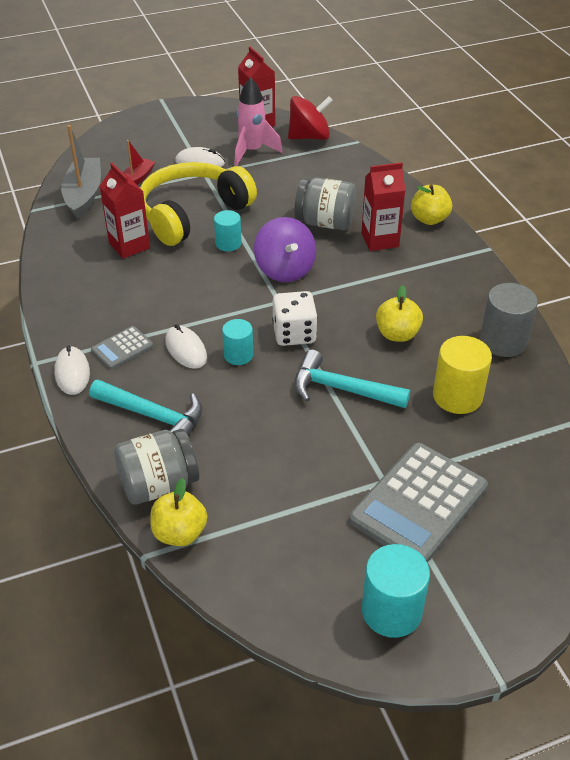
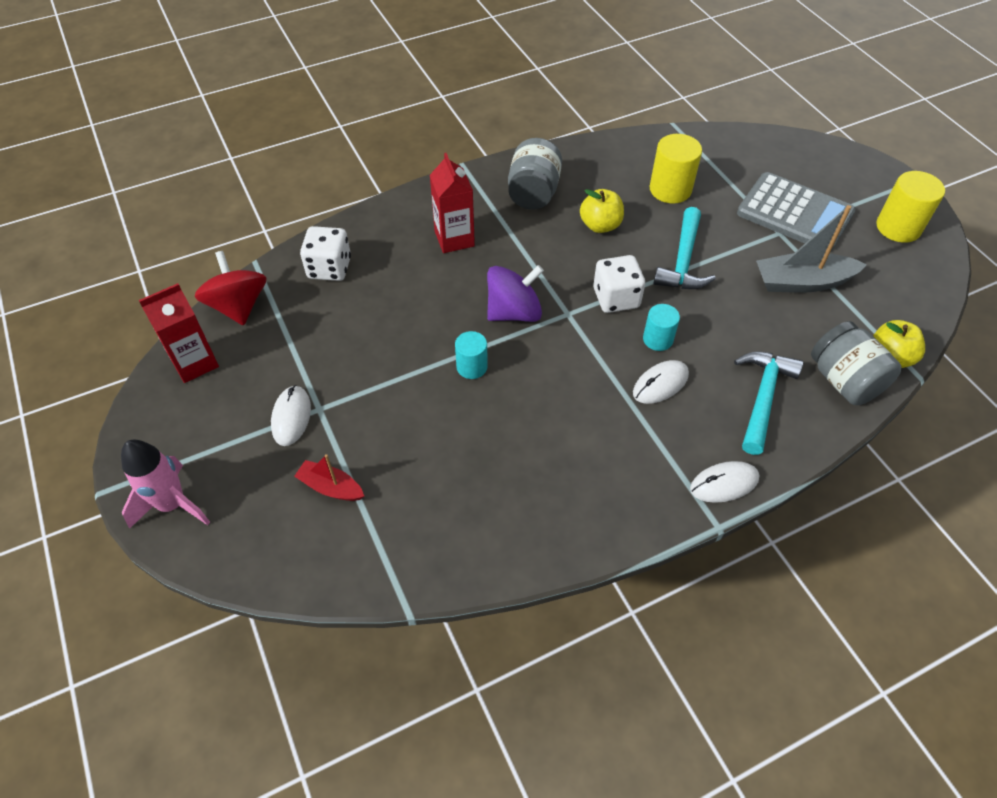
camera: 95 degrees left, 10 degrees up
grey boat [61,125,101,219] -> grey boat moved to [756,205,867,293]
grey calculator [91,326,153,370] -> none
red carton [99,163,150,259] -> none
yellow headphones [140,162,257,246] -> none
pink rocket [235,77,283,166] -> pink rocket moved to [121,440,210,529]
grey jar [294,177,356,230] -> grey jar moved to [508,138,562,210]
turquoise cylinder [362,544,430,638] -> yellow cylinder [876,171,945,243]
yellow apple [411,185,452,225] -> none
grey cylinder [480,283,538,357] -> none
none -> white dice [300,226,351,281]

